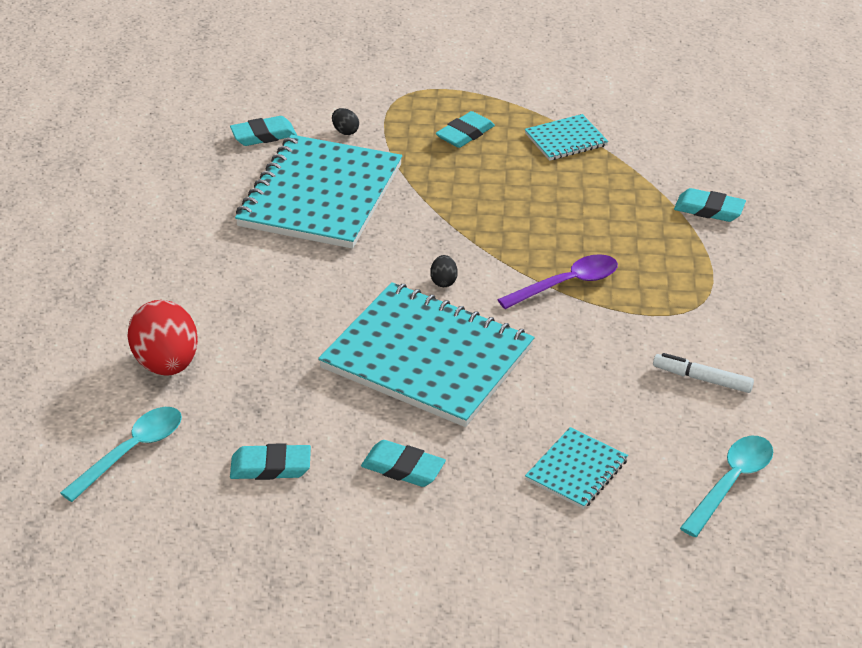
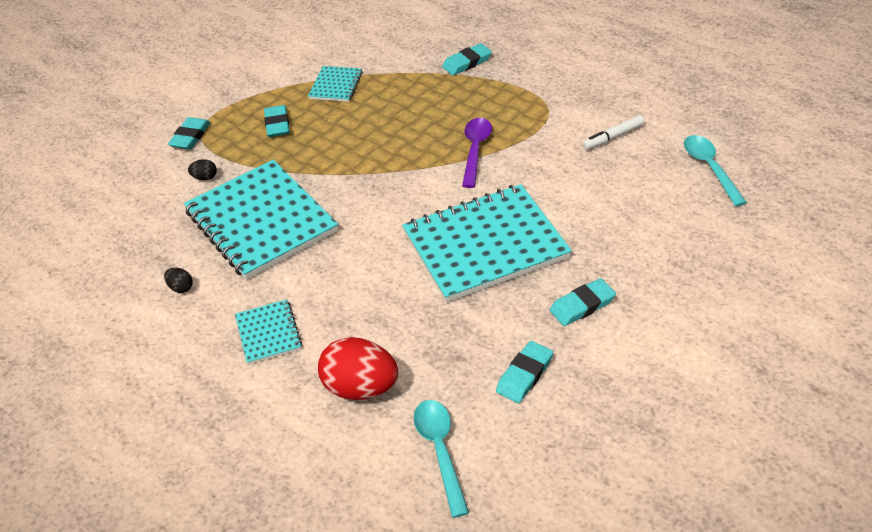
camera: 50 degrees left, 5 degrees up
turquoise eraser [230,116,297,146] -> turquoise eraser moved to [168,117,211,149]
black egg [430,255,458,287] -> black egg moved to [164,268,193,293]
turquoise notebook [525,427,628,509] -> turquoise notebook moved to [235,299,302,365]

